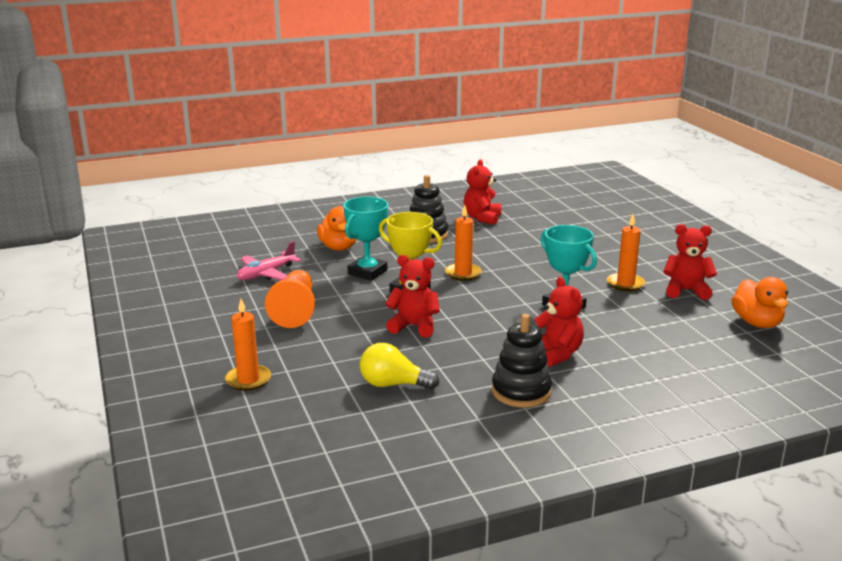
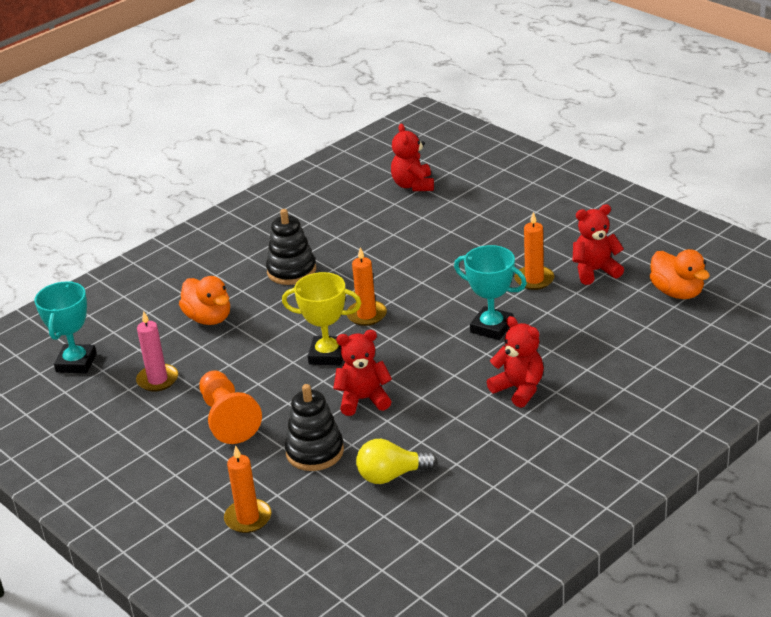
camera: 20 degrees left, 10 degrees up
pink plane [237,241,301,280] -> pink candle [136,311,178,391]
turquoise trophy [343,197,388,281] -> turquoise trophy moved to [35,281,97,373]
red teddy bear [464,159,501,225] -> red teddy bear moved to [391,123,434,191]
black stacking toy [492,314,552,408] -> black stacking toy moved to [285,384,344,471]

